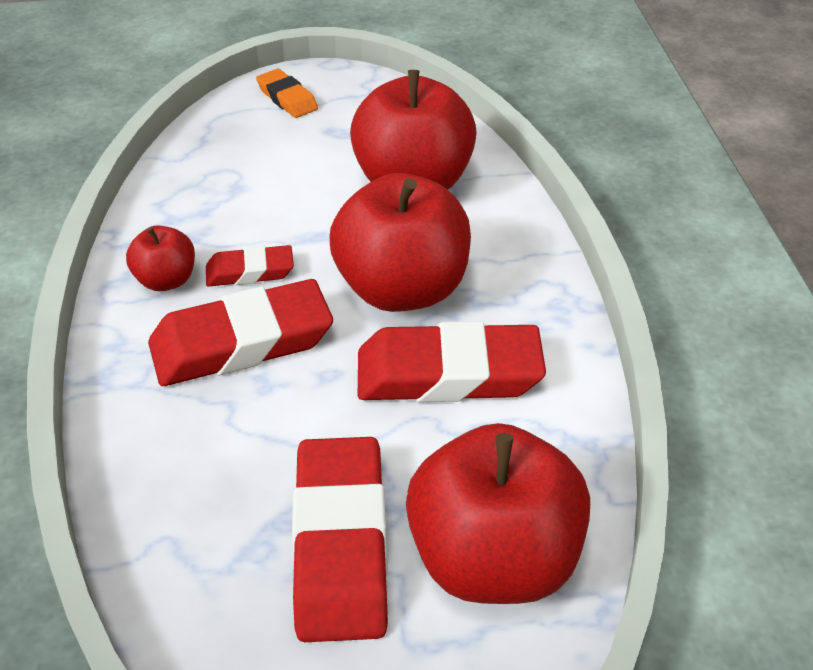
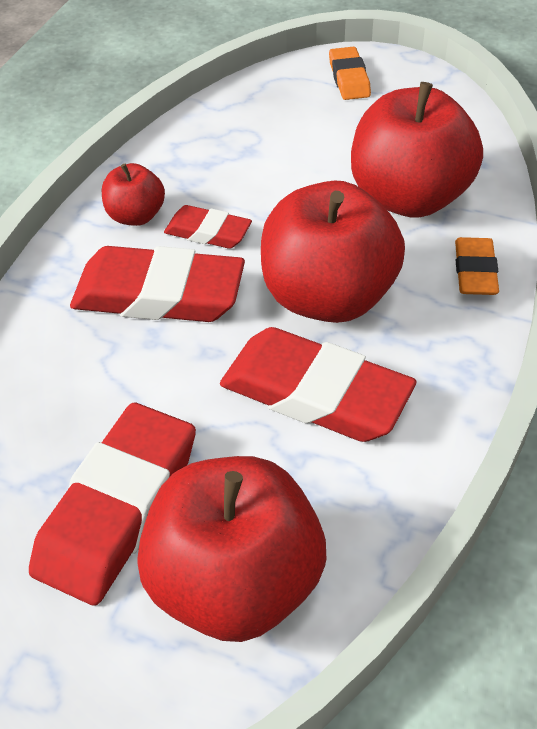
camera: 30 degrees right, 5 degrees up
none -> orange eraser [455,237,499,295]

